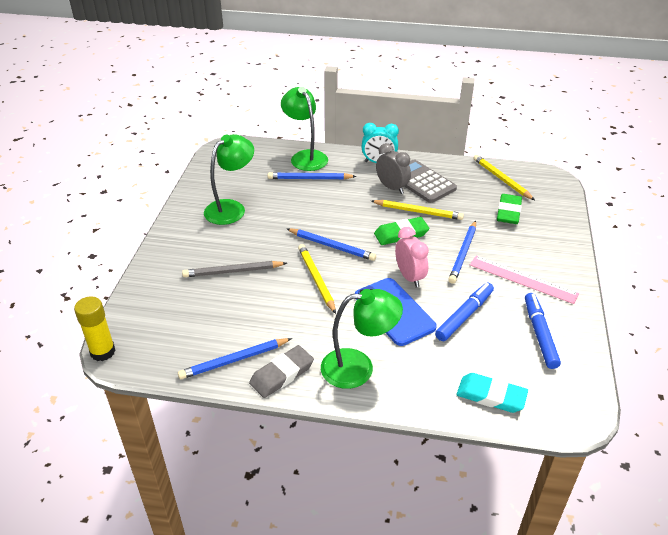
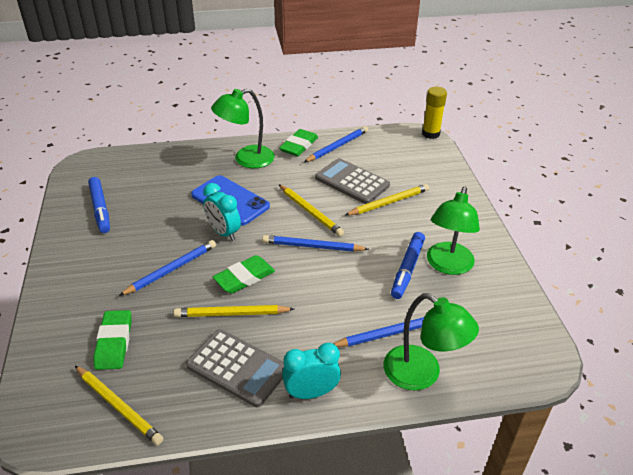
camera: 160 degrees right, 0 degrees up
grey pencil [182,261,287,277] -> yellow pencil [345,184,429,216]
grey eraser [249,345,314,398] -> green eraser [279,129,318,156]
grey clock [376,143,411,194] -> none
pink clock [395,227,429,287] -> turquoise clock [203,183,241,241]
blue marker [435,283,494,341] -> blue marker moved to [391,232,425,299]
blue pencil [448,220,476,284] -> blue pencil turned 45 degrees clockwise [119,240,216,296]
turquoise eraser [457,373,528,413] -> none
pink ruler [470,256,579,304] -> none
none -> grey calculator [315,158,390,204]

